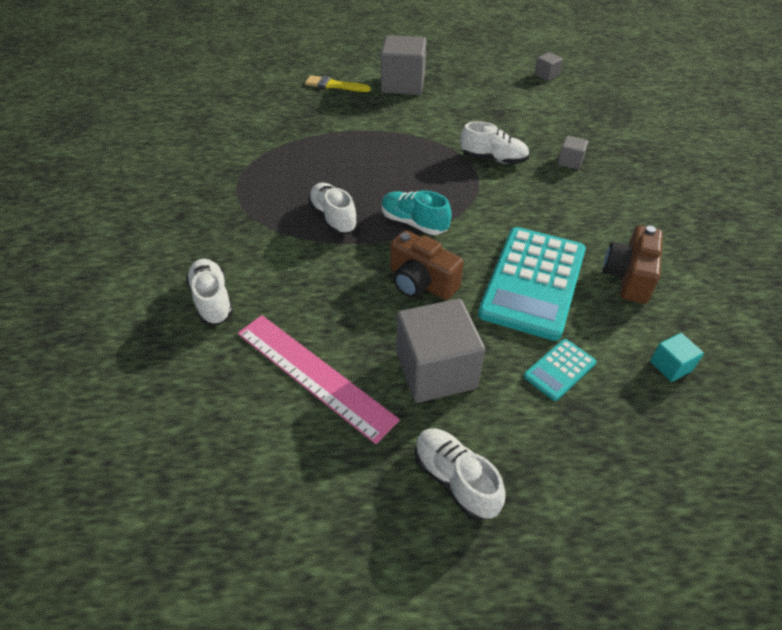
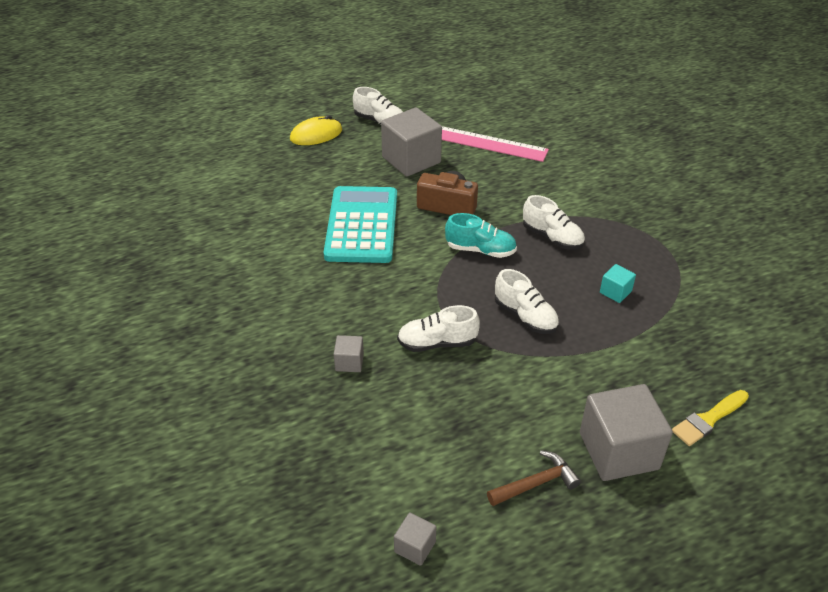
camera: 160 degrees right, 5 degrees down
white shoe [186,259,233,325] -> white shoe moved to [495,269,559,334]
yellow brush [305,75,371,92] -> yellow brush turned 150 degrees clockwise [672,390,749,446]
turquoise calculator [524,339,596,401] -> none
brown camera [603,225,663,304] -> none
turquoise cube [650,333,704,382] -> turquoise cube moved to [600,264,636,303]
none -> yellow mouse [290,115,342,145]
none -> brown hammer [487,450,581,506]

